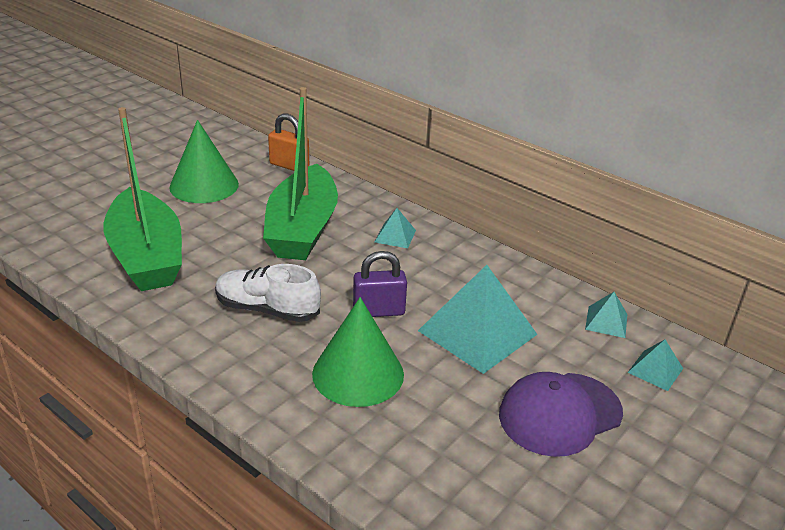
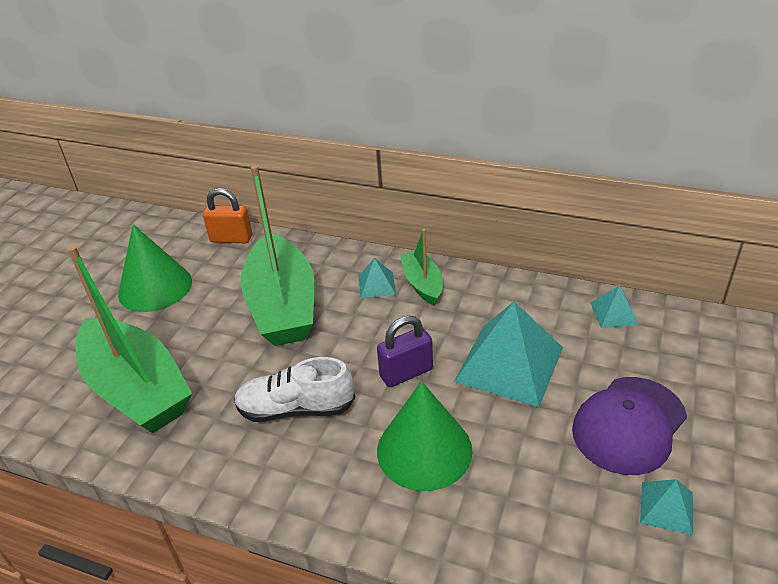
camera: 15 degrees left, 5 degrees up
turquoise pyramid [627,340,683,391] -> turquoise pyramid moved to [640,479,693,535]
none -> green boat [400,229,443,305]

